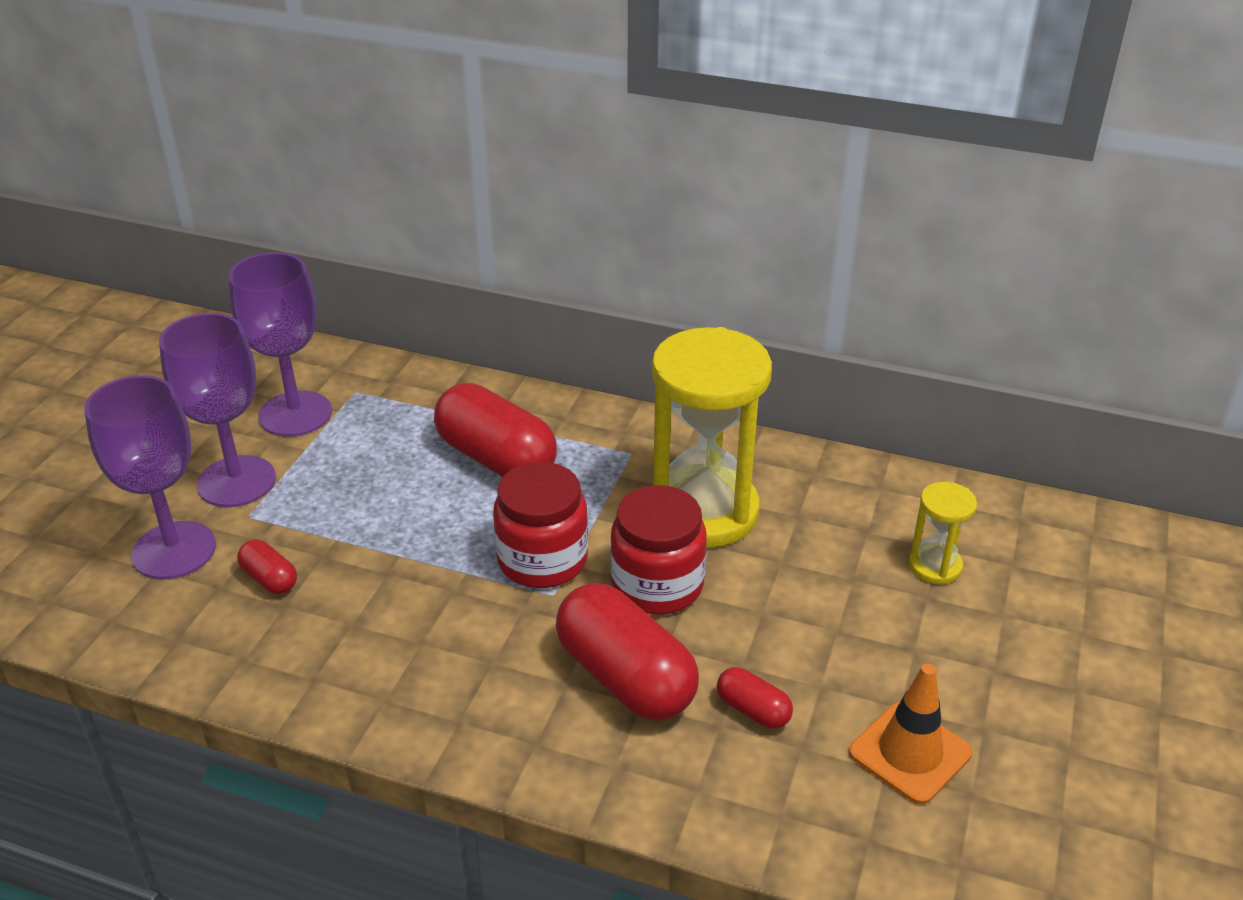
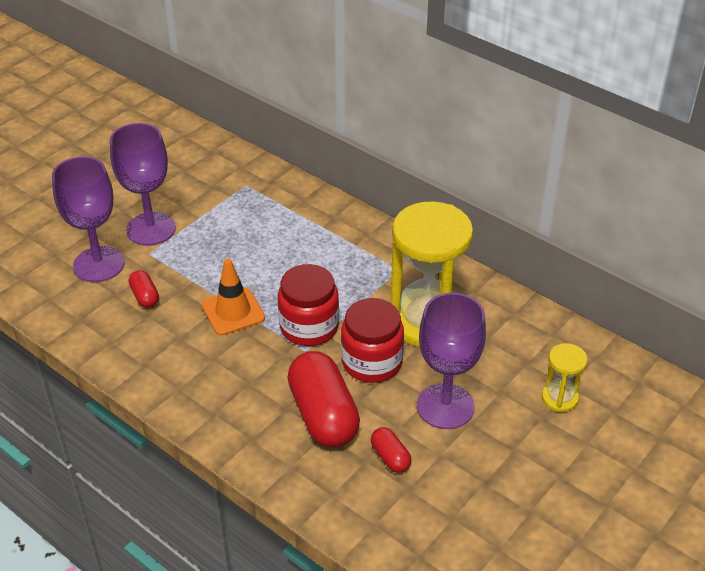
camera: 20 degrees right, 5 degrees up
purple goblet [229,252,332,437] -> purple goblet moved to [417,293,486,429]
red capsule [434,383,557,477] -> none
orange traffic cone [849,664,972,805] -> orange traffic cone moved to [202,259,265,336]

